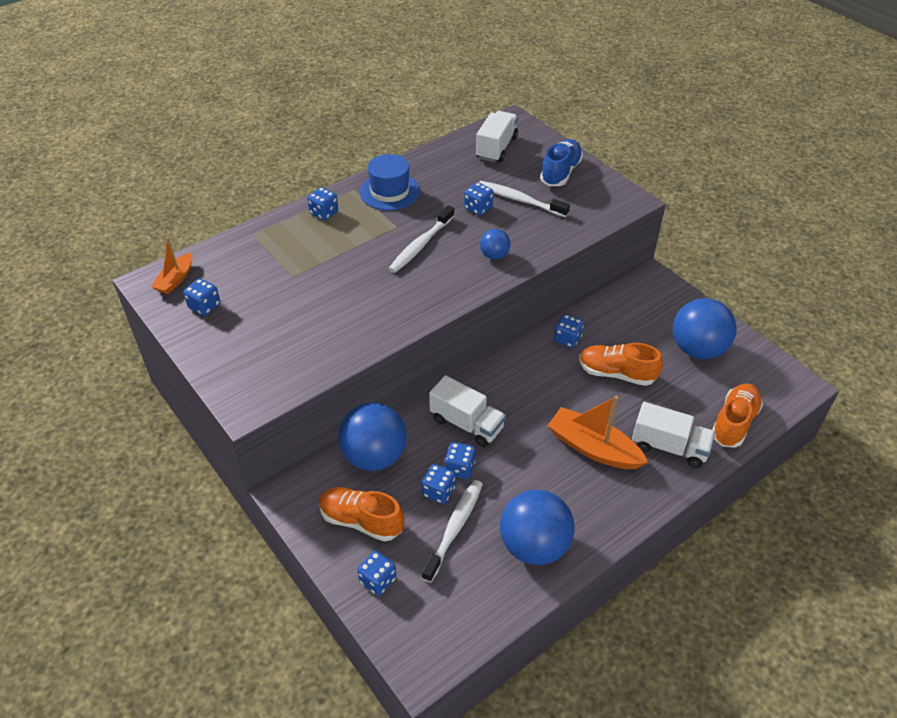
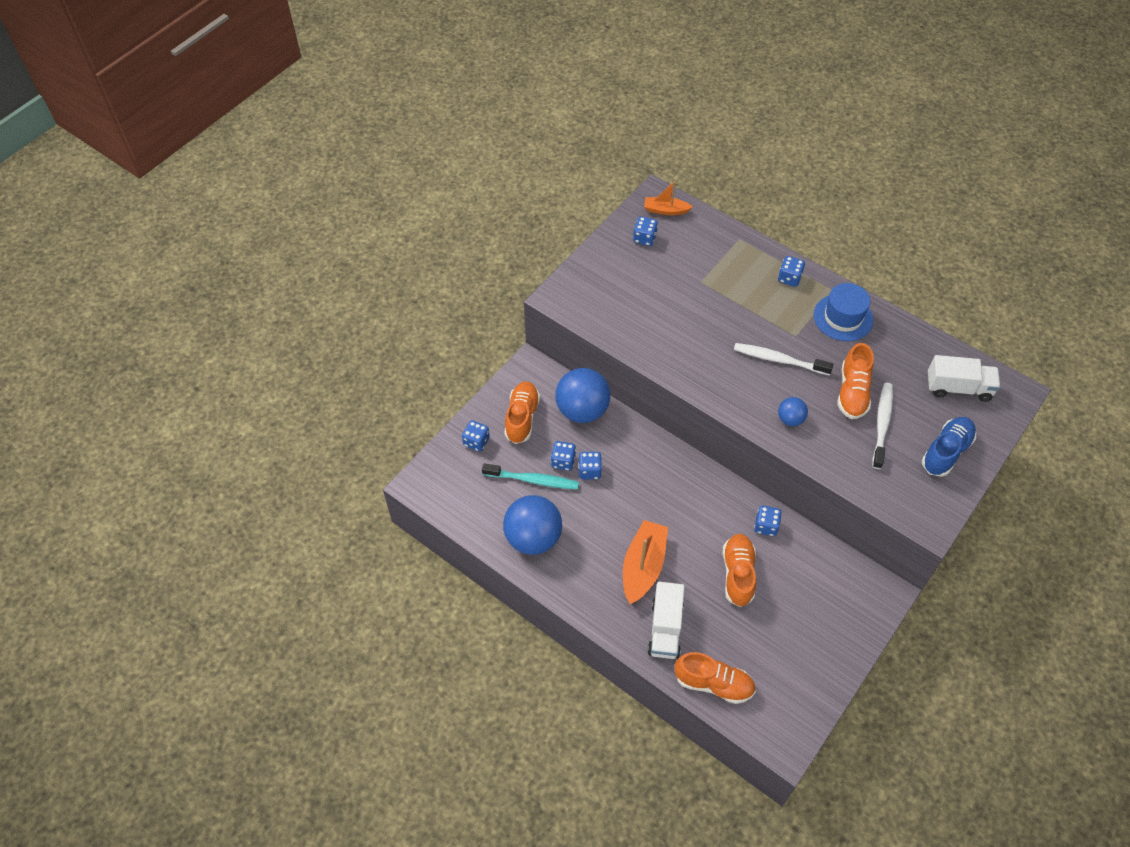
camera: 75 degrees right, 10 degrees up
white toothbrush [422,480,483,583] -> turquoise toothbrush [482,463,579,489]
white truck [429,375,506,447] -> none
blue dice [464,182,494,216] -> orange shoe [837,343,874,419]
blue shoe [540,139,583,186] -> blue shoe turned 60 degrees counterclockwise [922,417,976,477]
blue ball [673,298,737,359] -> none

